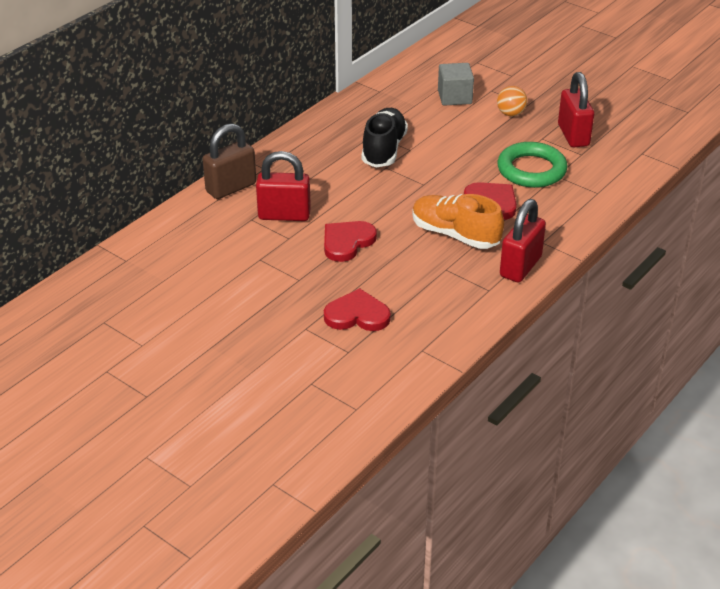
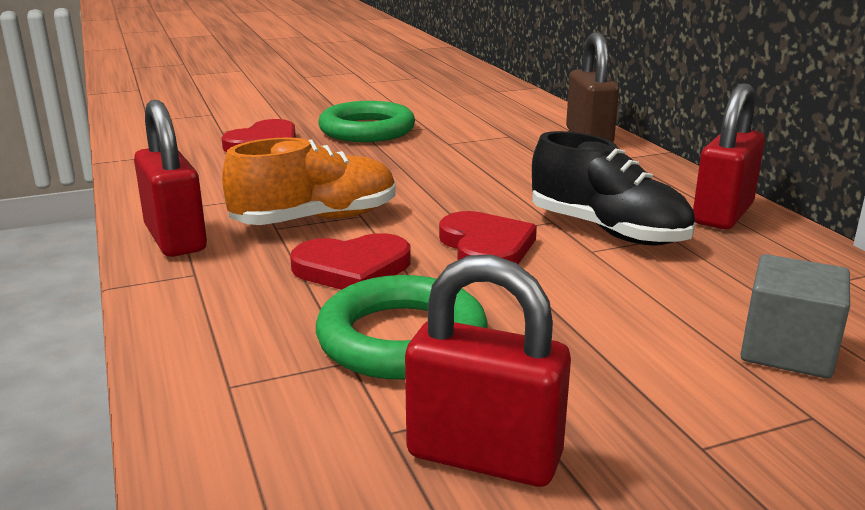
camera: 120 degrees right, 15 degrees down
red padlock [256,151,311,221] -> red padlock moved to [693,83,765,229]
red heart [324,221,377,262] -> red heart moved to [439,211,537,264]
orange ball [497,86,527,116] -> none
none -> green ring [318,101,415,142]

